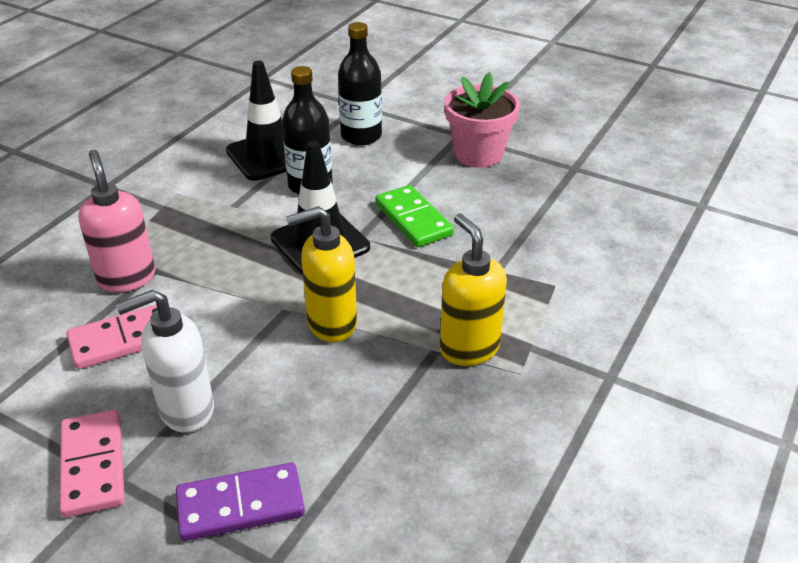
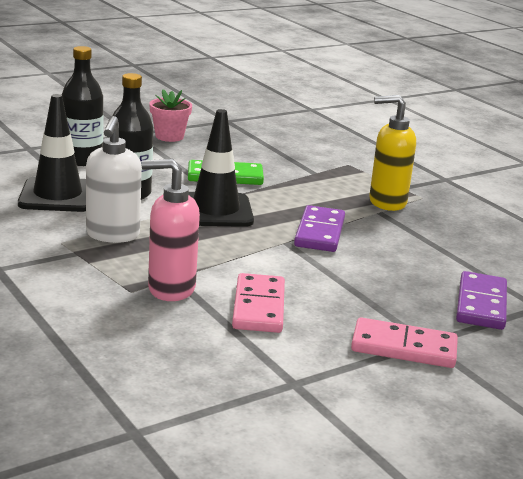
camera: 65 degrees left, 15 degrees down
white soap dispenser [116,290,214,433] -> white soap dispenser moved to [86,116,142,243]
yellow soap dispenser [286,206,357,342] -> purple domino [294,205,345,252]
pink flower pot [444,72,520,168] -> pink flower pot [149,89,192,142], size x0.67

